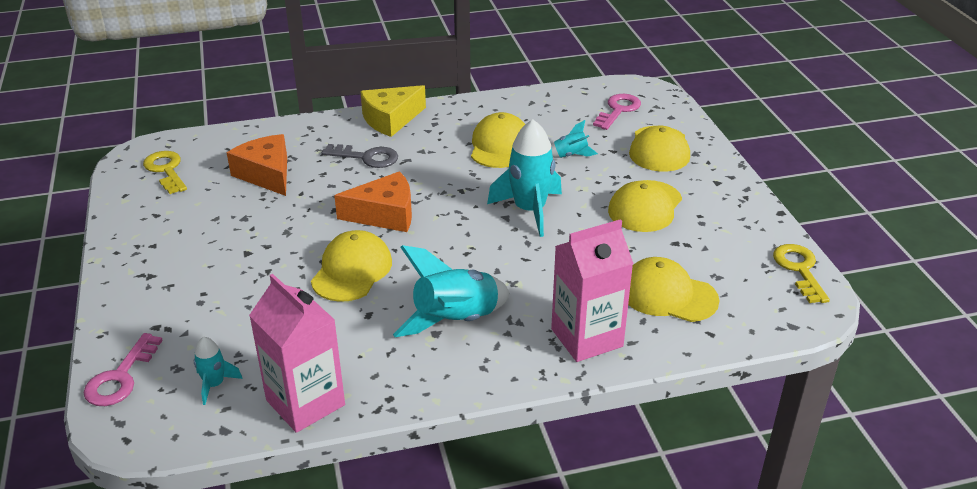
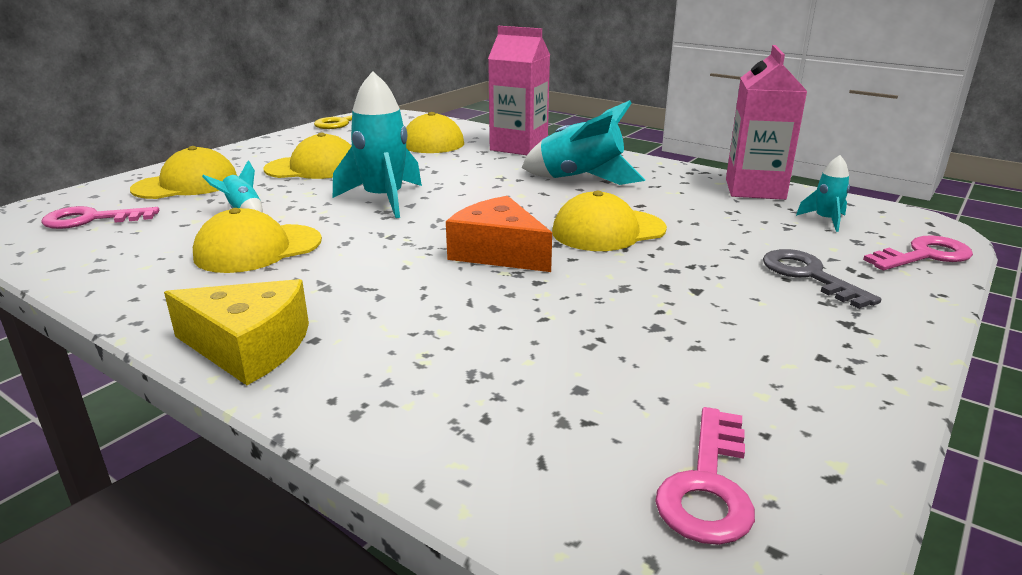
camera: 130 degrees left, 10 degrees down
yellow key [143,151,187,194] -> pink key [655,407,755,545]
orange cheese [227,134,287,196] -> none
grey key [322,144,398,168] -> grey key moved to [763,249,881,309]

